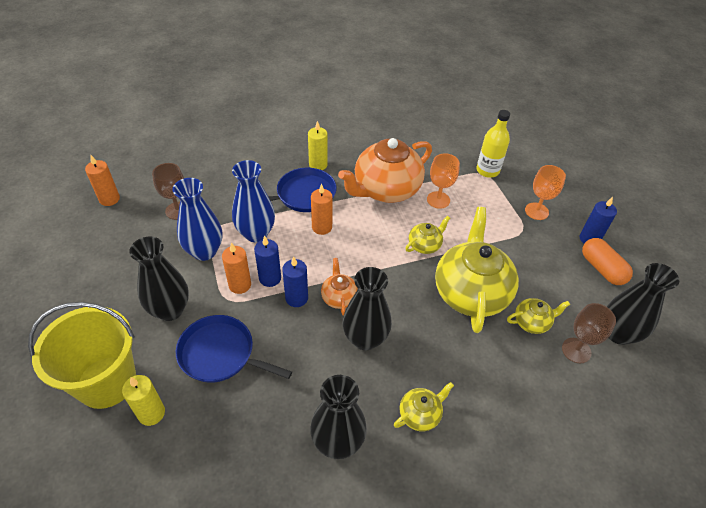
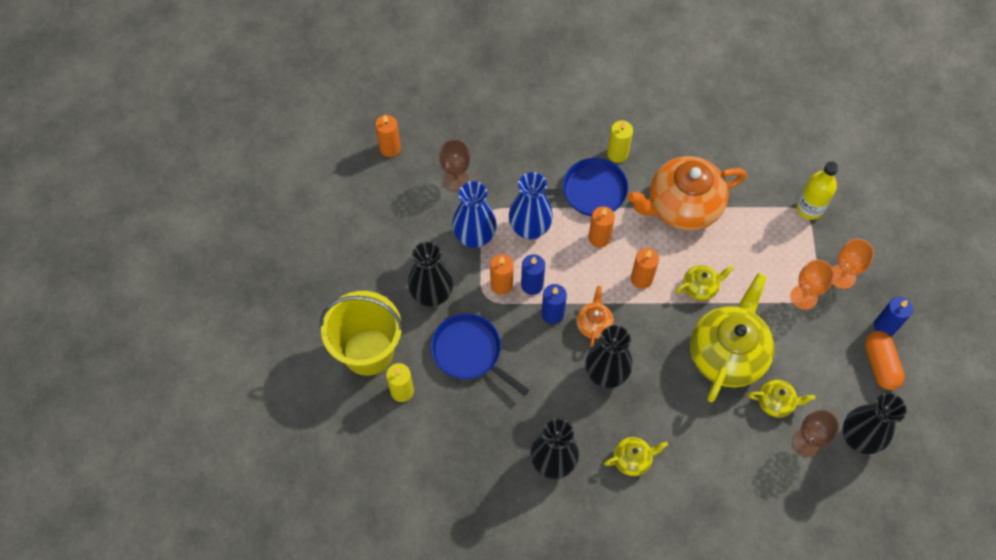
camera: 20 degrees right, 15 degrees up
orange goblet [427,153,460,209] -> orange goblet moved to [791,259,834,310]
none -> orange candle [631,248,659,289]

